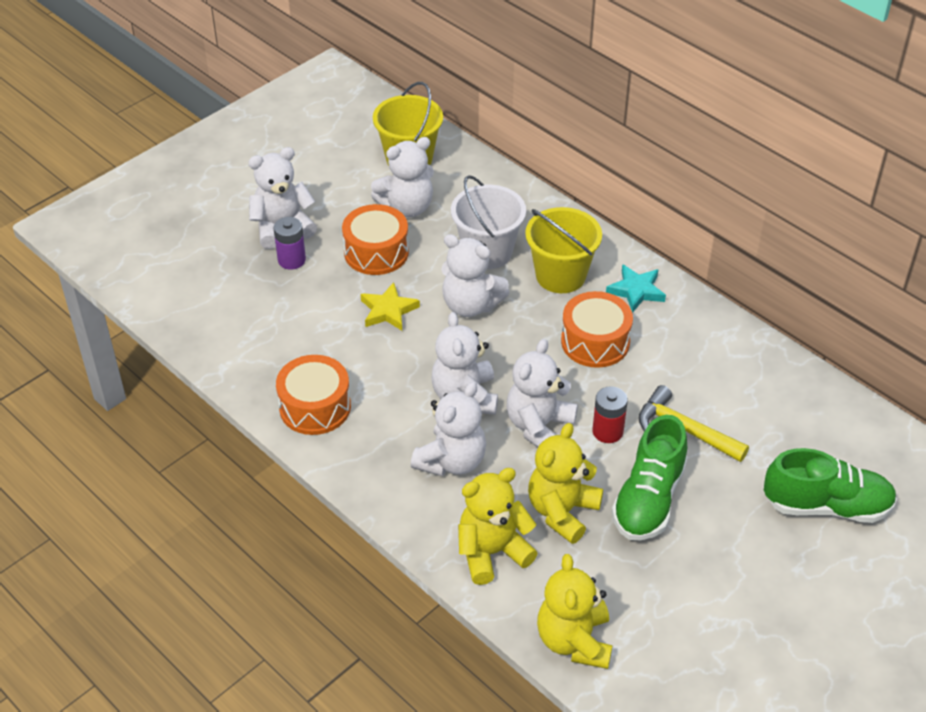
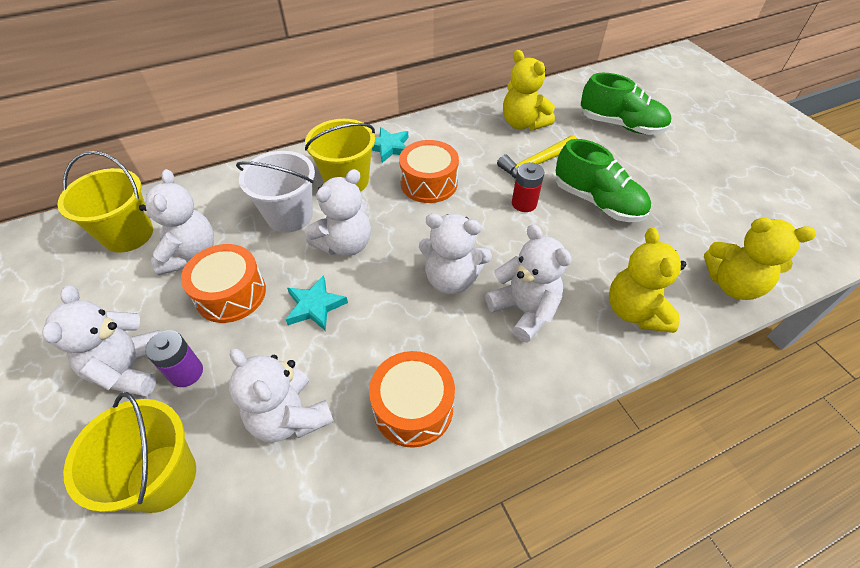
camera: 70 degrees left, 5 degrees up
yellow star [361,282,420,331] -> turquoise star [285,275,348,331]
white teddy bear [507,339,578,447] -> white teddy bear moved to [229,348,334,442]
yellow teddy bear [528,423,603,544] -> yellow teddy bear moved to [503,50,555,130]
green shoe [764,448,897,523] -> green shoe turned 90 degrees clockwise [581,73,671,135]
none -> yellow bucket [63,392,196,513]

